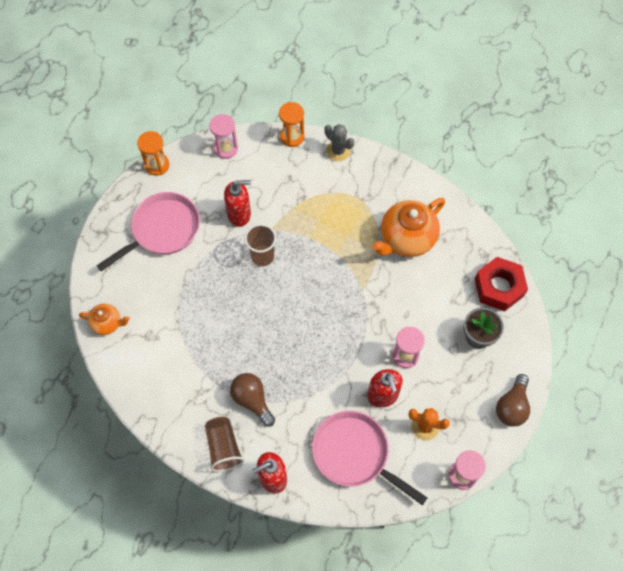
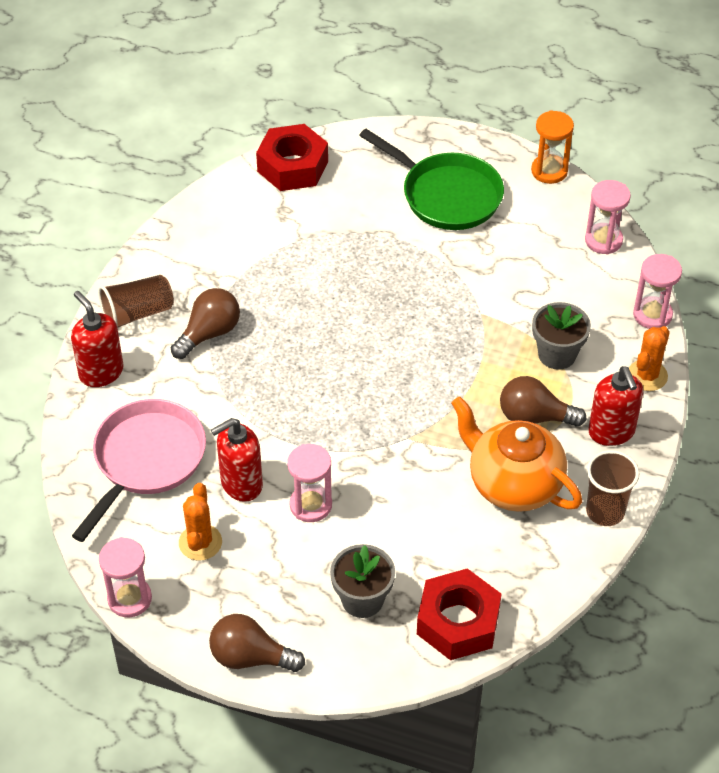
camera: 80 degrees right, 15 degrees down
orange teapot [79,304,130,335] -> red nut [256,124,328,191]
pink pan [96,192,200,271] -> green pan [359,129,504,230]
red soap dispenser [224,180,251,227] -> red soap dispenser moved to [588,366,643,446]
brown cup [245,224,276,266] -> brown cup moved to [586,450,640,526]
orange hourglass [279,102,304,147] -> pink hourglass [633,254,682,329]
grey cactus [324,124,354,161] -> orange cactus [629,326,670,391]
none -> brown light bulb [500,376,586,427]
none -> grey flower pot [532,302,591,370]

